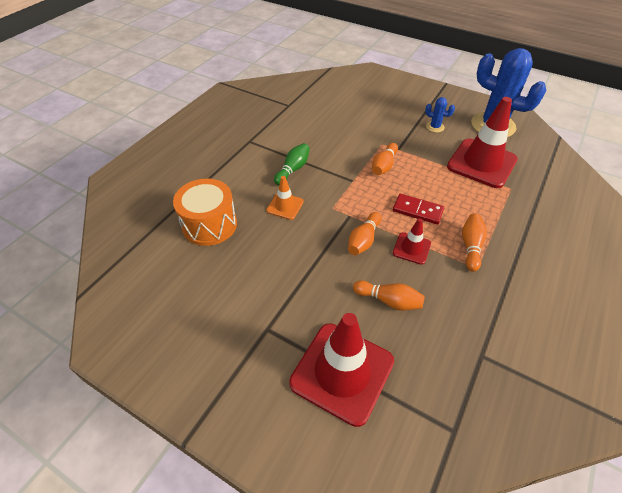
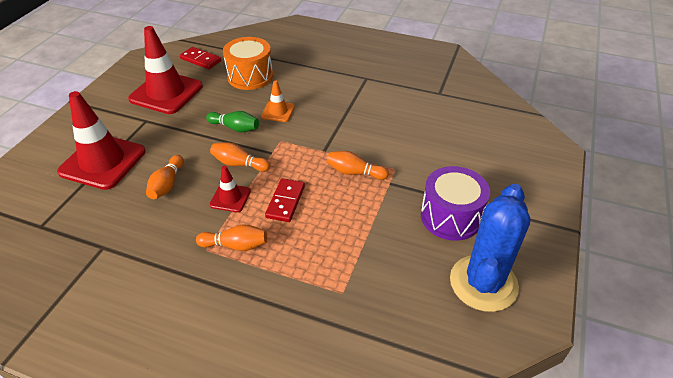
camera: 80 degrees right, 5 degrees down
green bowling pin [274,143,310,185] -> green bowling pin moved to [206,111,259,132]
blue cactus [425,97,455,133] -> purple drum [421,166,490,241]
red traffic cone [447,97,518,188] -> red traffic cone moved to [128,26,203,114]
none -> red domino [180,47,221,69]

